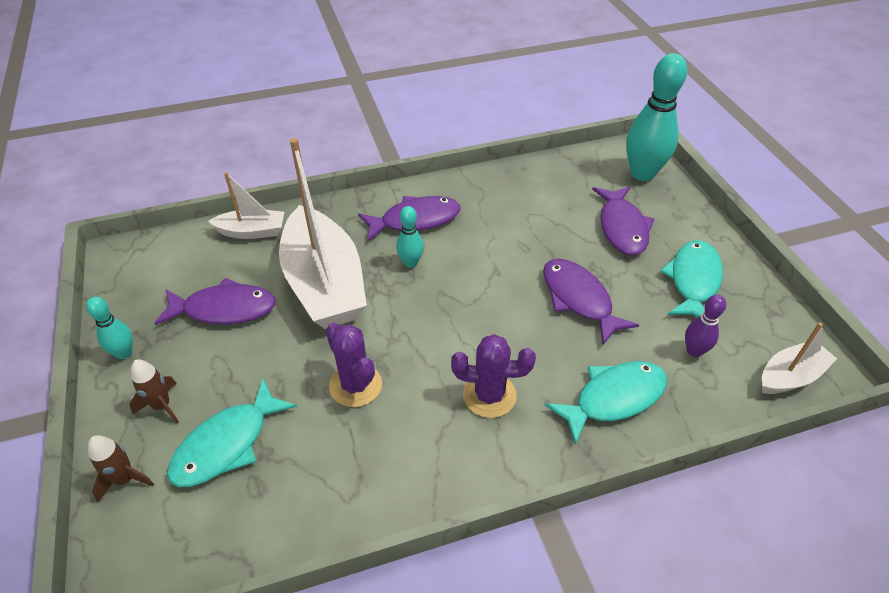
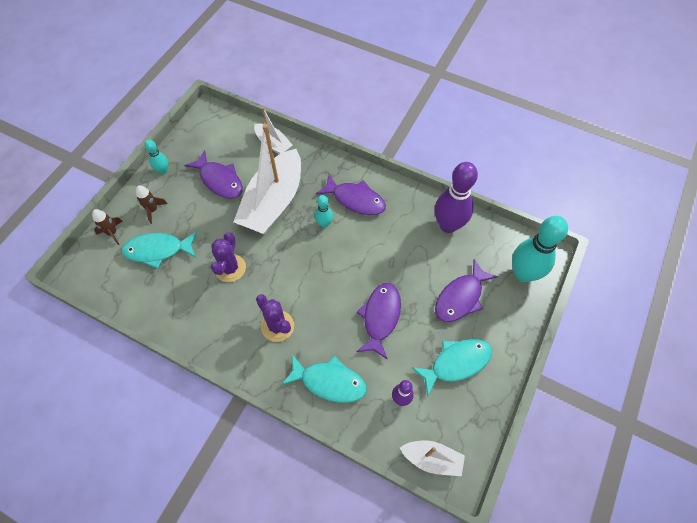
camera: 45 degrees right, 15 degrees up
none -> purple bowling pin [435,162,478,233]

